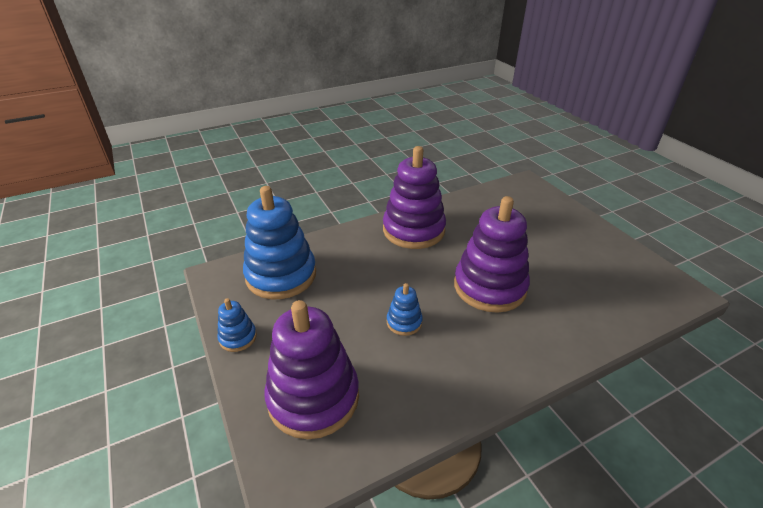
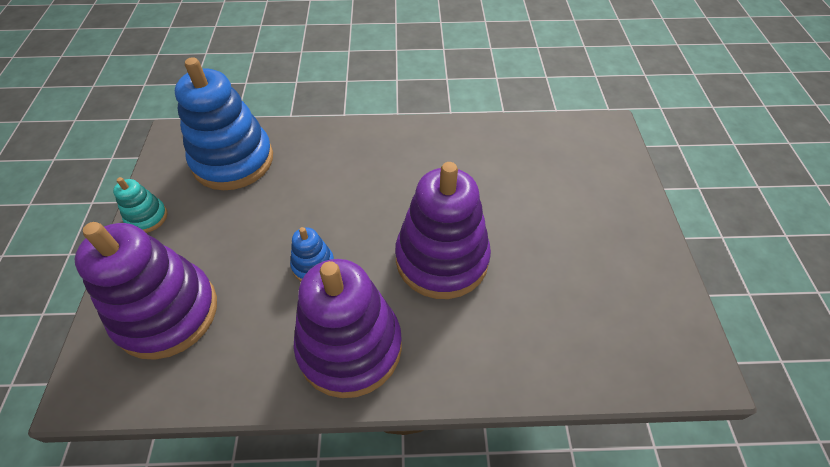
camera: 25 degrees right, 15 degrees up
blue stacking toy [217,298,257,352] -> turquoise stacking toy [113,177,168,233]
purple stacking toy [383,146,446,249] -> purple stacking toy moved to [294,259,402,398]

